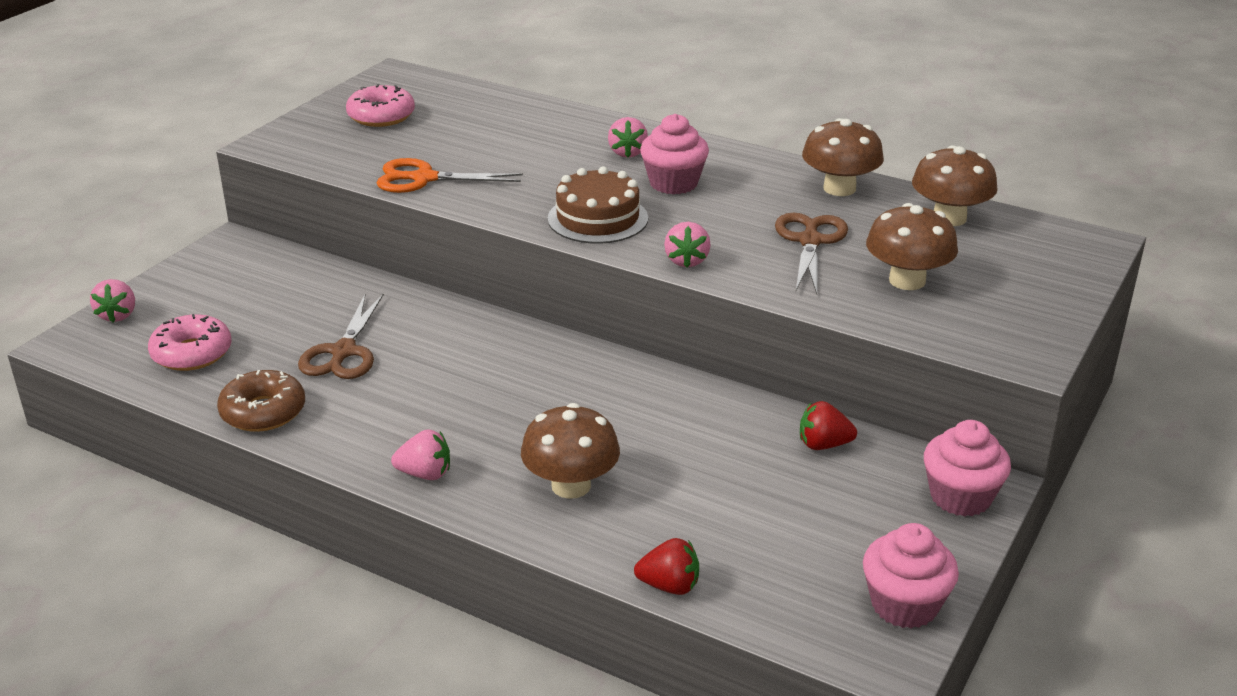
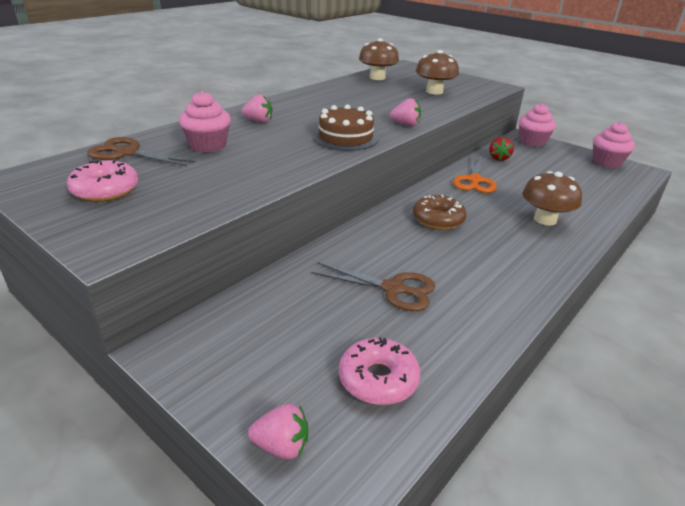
camera: 80 degrees left, 0 degrees up
brown donut [217,370,305,432] -> brown donut moved to [413,195,467,230]
orange scissors [377,158,523,193] -> orange scissors moved to [453,156,497,193]
pink strawberry [391,429,450,480] -> none
red strawberry [634,538,699,595] -> none
pink cupcake [640,114,709,195] -> pink cupcake moved to [179,91,231,153]
brown scissors [775,213,848,294] -> brown scissors moved to [87,137,196,166]
brown mushroom [802,118,884,196] -> none

